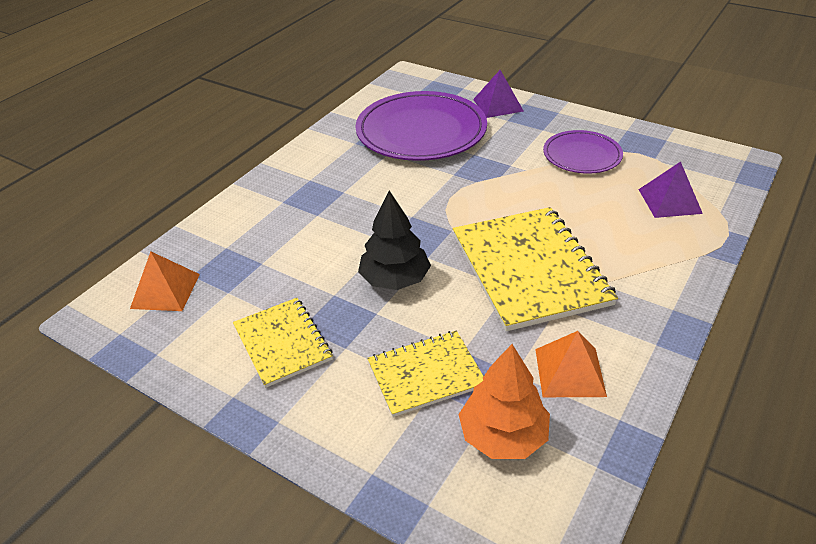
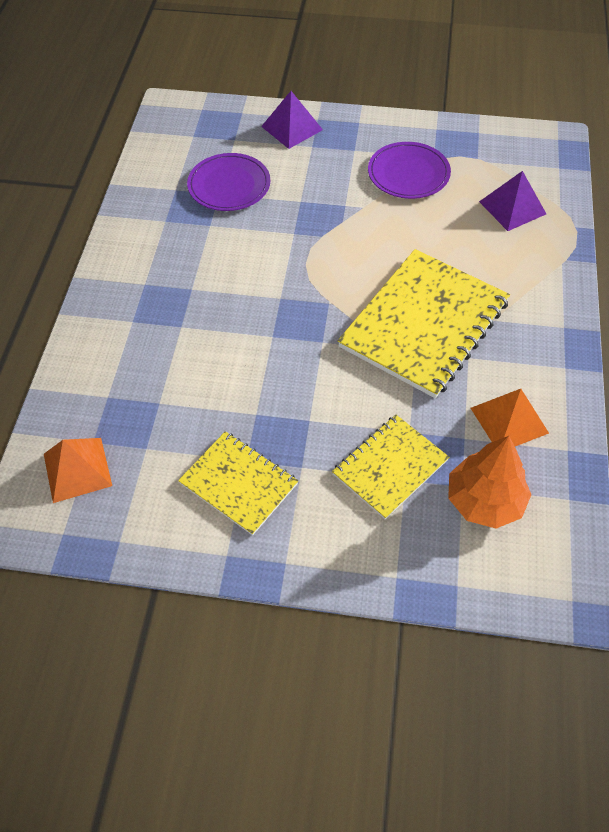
camera: 25 degrees left, 15 degrees up
purple plate [355,91,487,161] -> purple plate [187,153,270,211], size x0.56
black tree [358,190,431,290] -> none
yellow notebook [453,207,618,331] -> yellow notebook turned 75 degrees clockwise [338,249,510,398]

